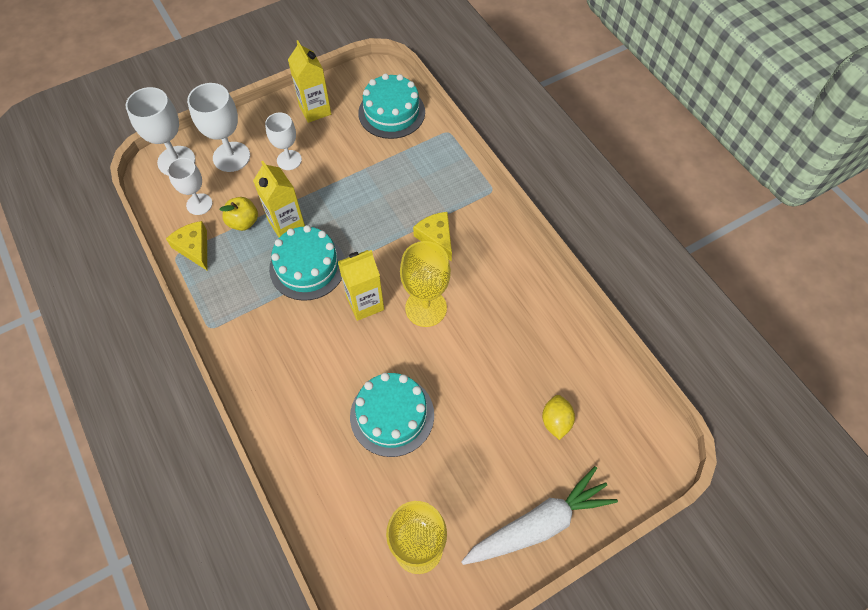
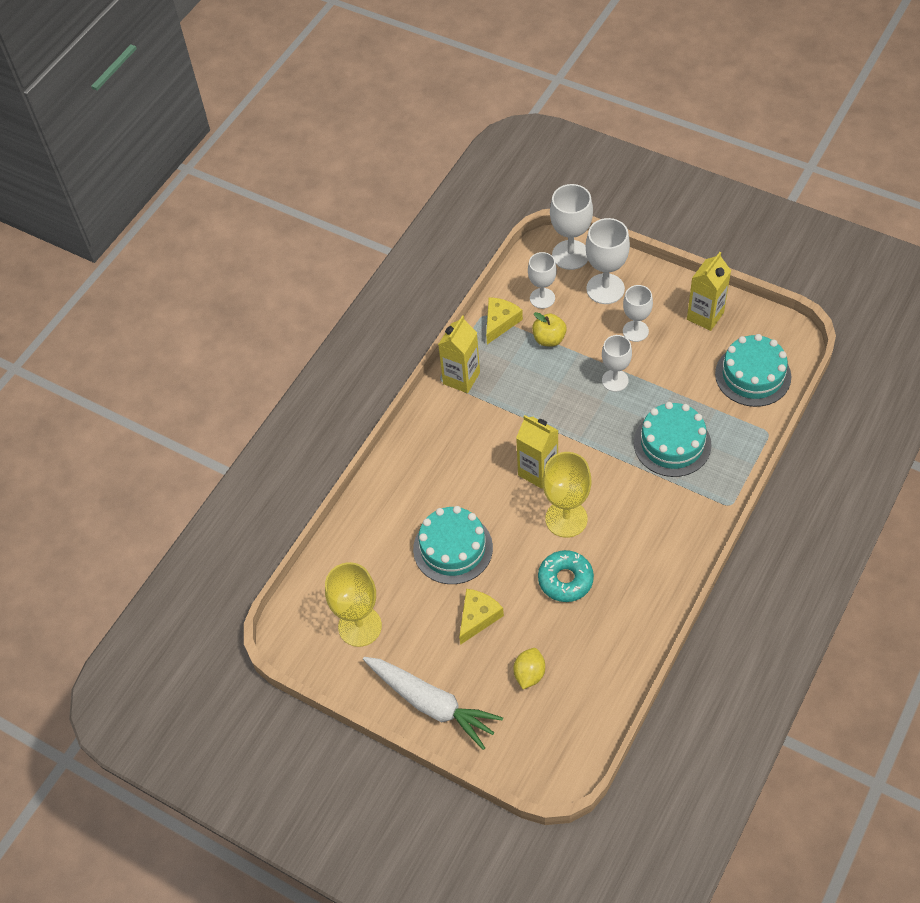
camera: 65 degrees right, 5 degrees down
yellow carton [253,161,305,237] -> yellow carton moved to [438,315,480,393]
turquoise cake [269,225,345,301] -> turquoise cake moved to [634,402,712,477]
yellow cheese [413,212,452,261] -> yellow cheese moved to [459,589,504,645]
yellow lemon [542,395,575,440] -> yellow lemon turned 45 degrees counterclockwise [513,648,545,689]
none -> turquoise donut [538,550,594,602]
none -> white goblet [602,335,632,392]

